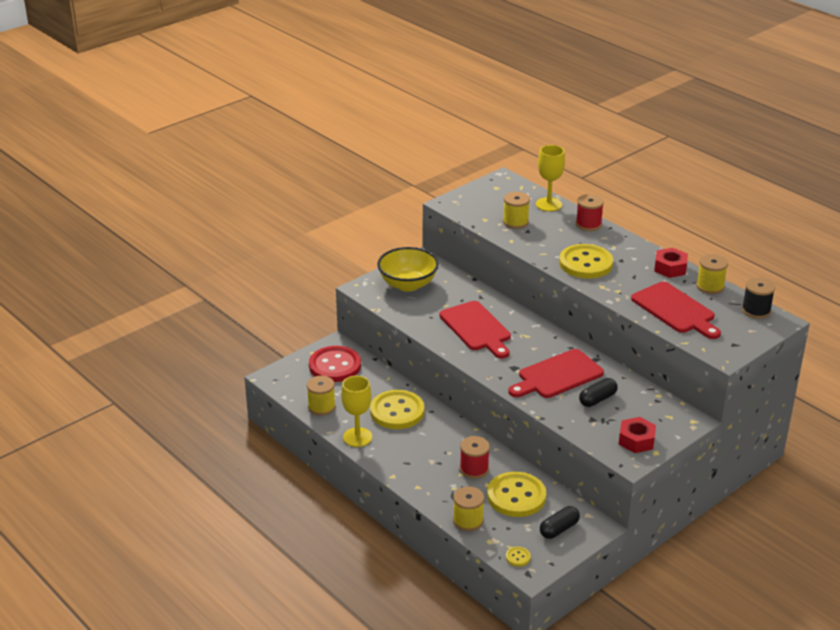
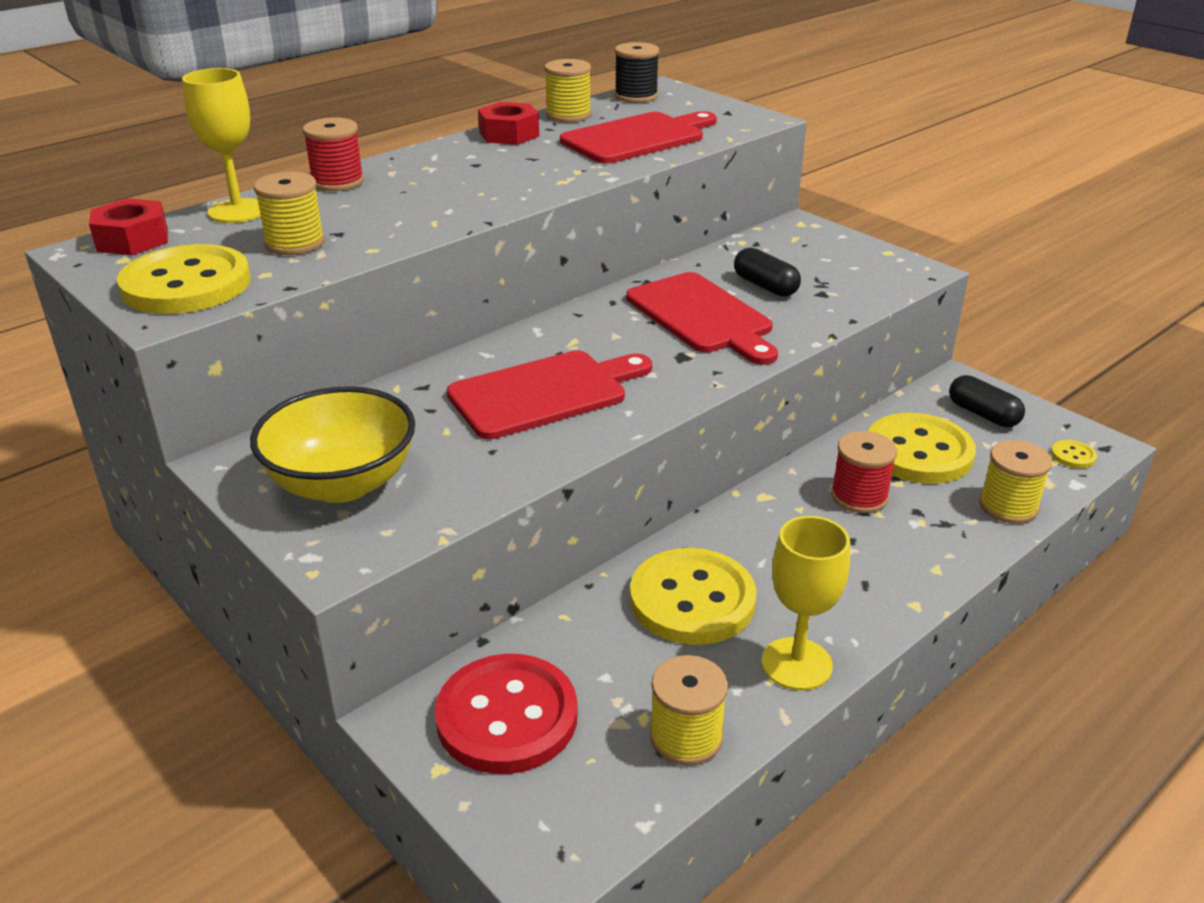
camera: 90 degrees left, 0 degrees up
yellow button [559,244,613,279] -> yellow button moved to [117,244,251,314]
red nut [619,417,656,453] -> red nut moved to [89,198,168,255]

